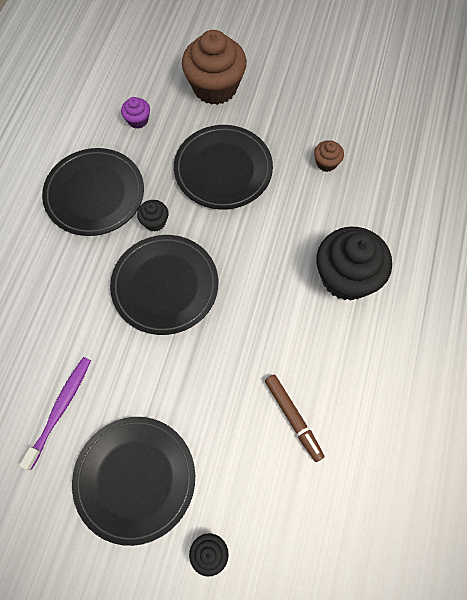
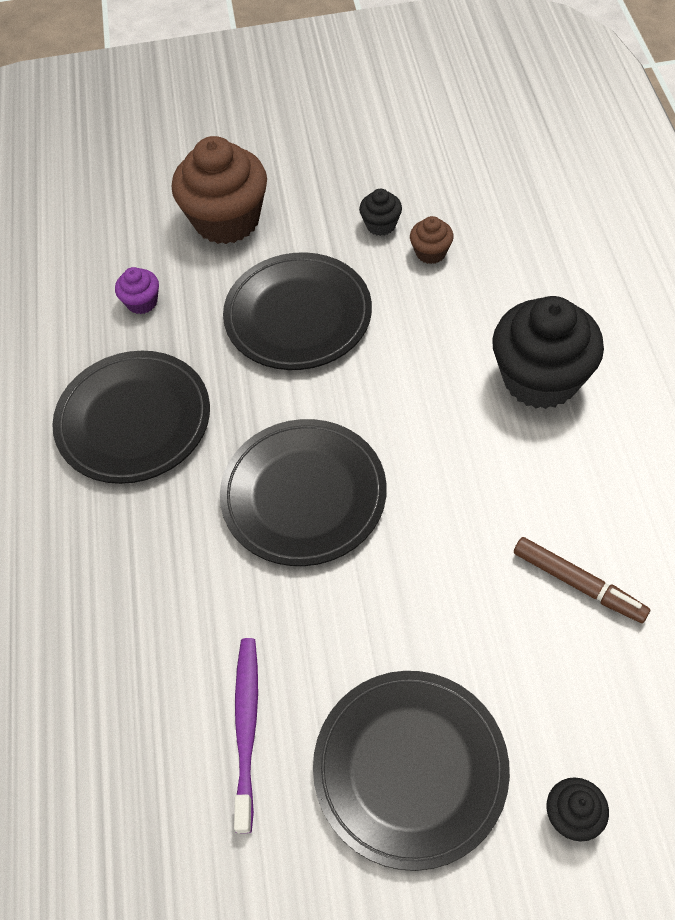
camera: 20 degrees left, 10 degrees down
black cupcake [137,200,169,232] -> black cupcake moved to [359,189,402,236]

